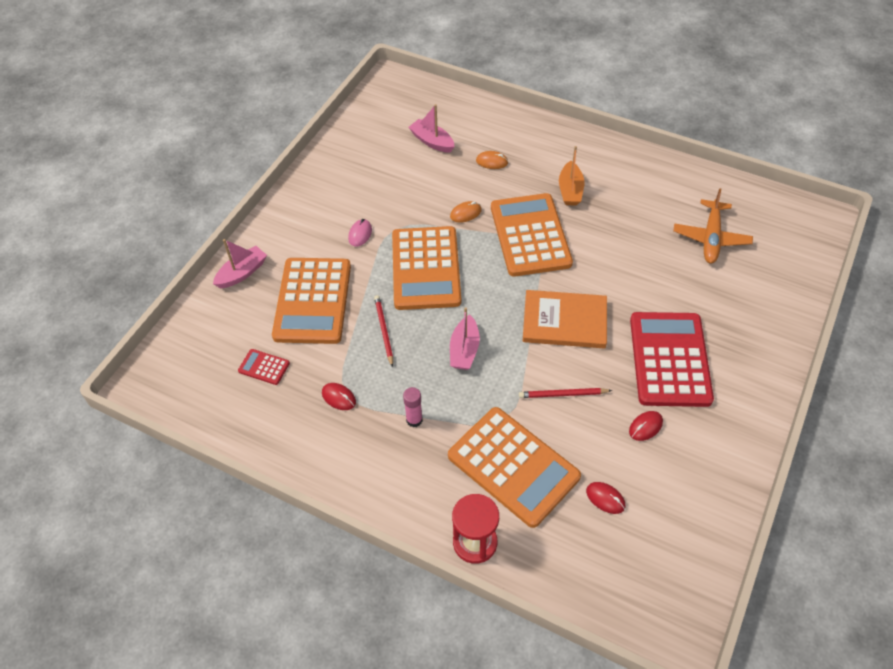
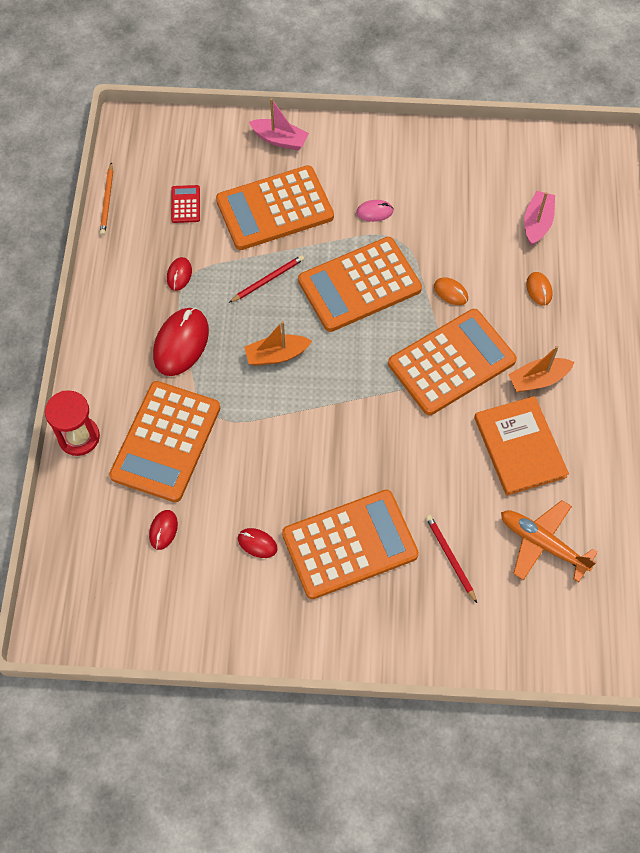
camera: 65 degrees right, 10 degrees up
pink glue stick [403,387,423,427] -> red mouse [153,308,209,376]
pink boat [450,307,480,370] -> orange boat [244,321,312,366]
red pencil [519,388,612,398] -> red pencil moved to [426,515,477,603]
orange book [523,290,607,348] -> orange book moved to [474,396,569,496]
red calculator [630,312,714,407] -> orange calculator [282,490,419,599]
orange plane [673,188,753,263] -> orange plane turned 45 degrees clockwise [501,500,598,582]
none -> orange pencil [100,162,113,235]

